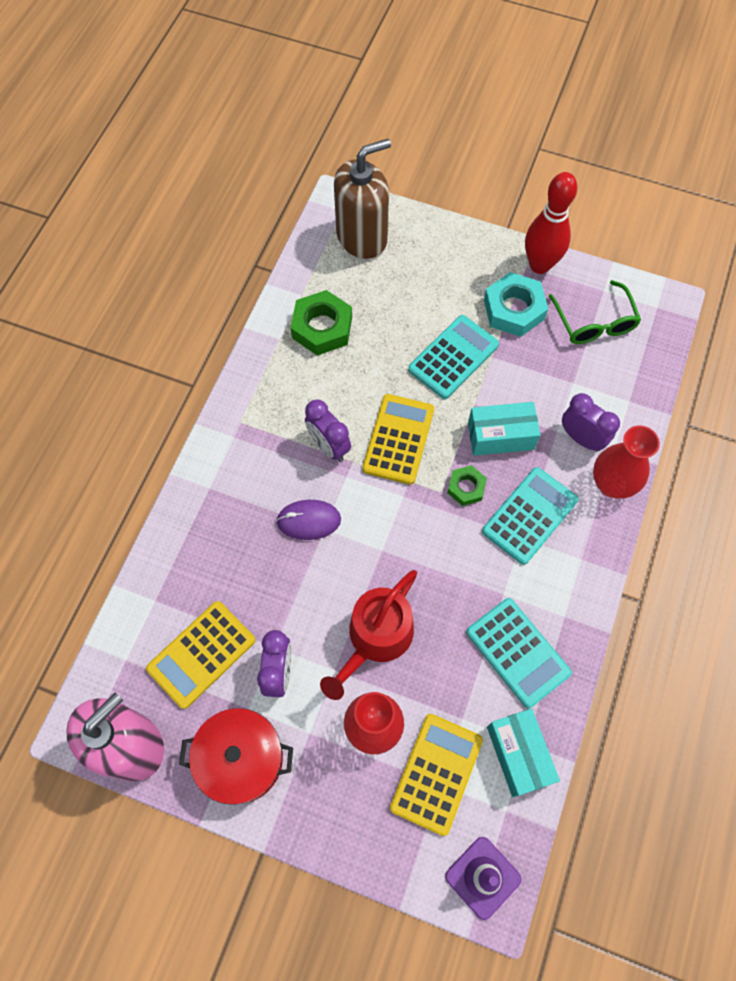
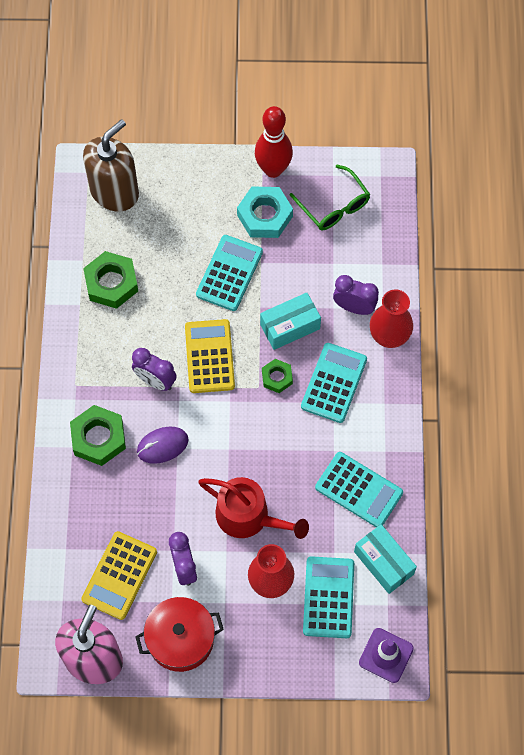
camera: 20 degrees left, 0 degrees up
red watering can [320,570,417,700] -> red watering can turned 75 degrees counterclockwise [198,477,309,539]
yellow calculator [390,714,483,836] -> turquoise calculator [303,556,354,638]
none -> green nut [70,405,126,466]

